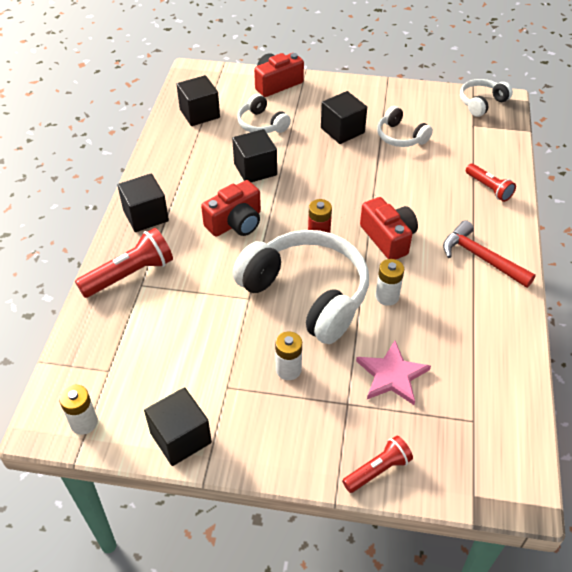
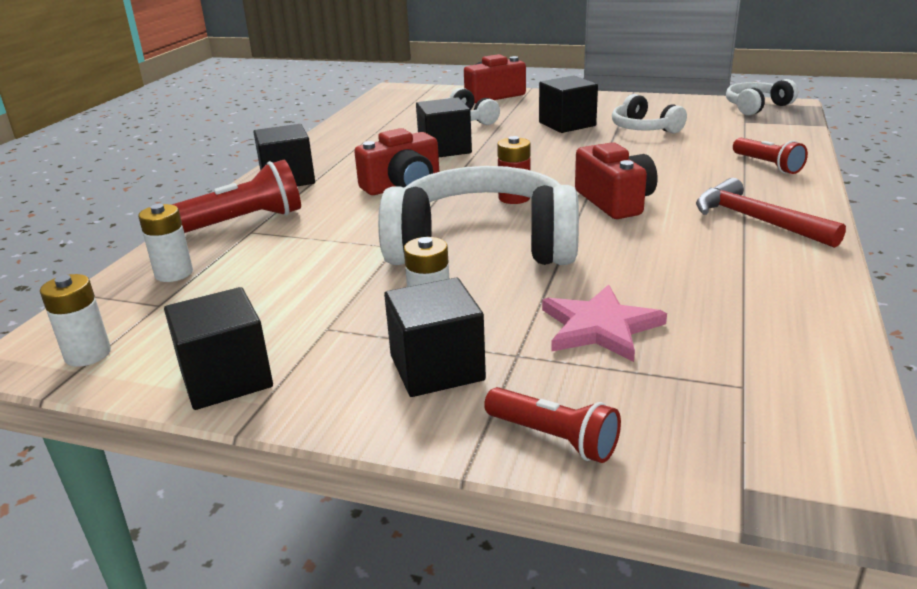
camera: 10 degrees right, 20 degrees down
black cube [177,75,220,126] -> black cube moved to [384,278,486,397]
white headphones [232,230,369,344] -> white headphones turned 45 degrees counterclockwise [378,166,579,265]
red flashlight [342,435,413,493] -> red flashlight turned 60 degrees clockwise [484,387,621,463]
white battery [375,259,404,306] -> white battery moved to [138,204,193,282]

